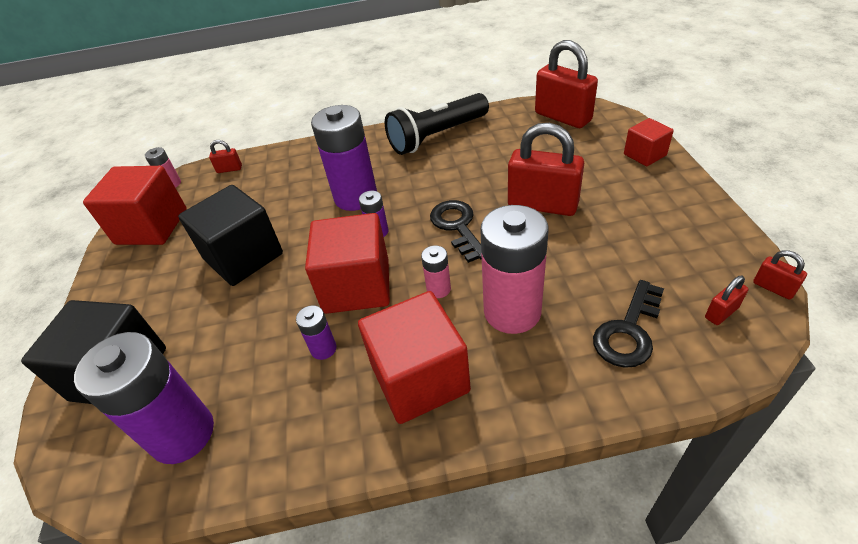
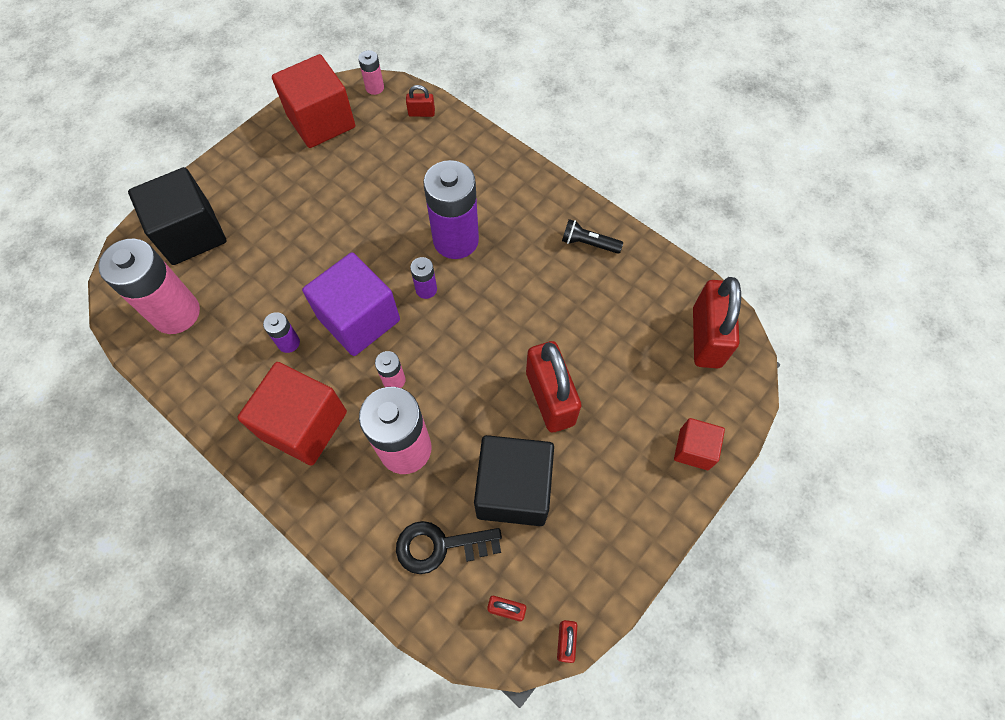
camera: 45 degrees right, 20 degrees up
purple battery [74,332,214,464] -> pink battery [98,239,200,334]
black cube [178,185,283,286] -> black cube moved to [474,435,554,526]
red padlock [209,140,242,173] -> red padlock turned 45 degrees counterclockwise [406,85,435,117]
red cube [305,213,390,314] -> purple cube [302,252,400,356]
black flashlight [385,93,489,155] -> black flashlight [562,219,623,254], size x0.48
black key [430,200,482,263] -> none

